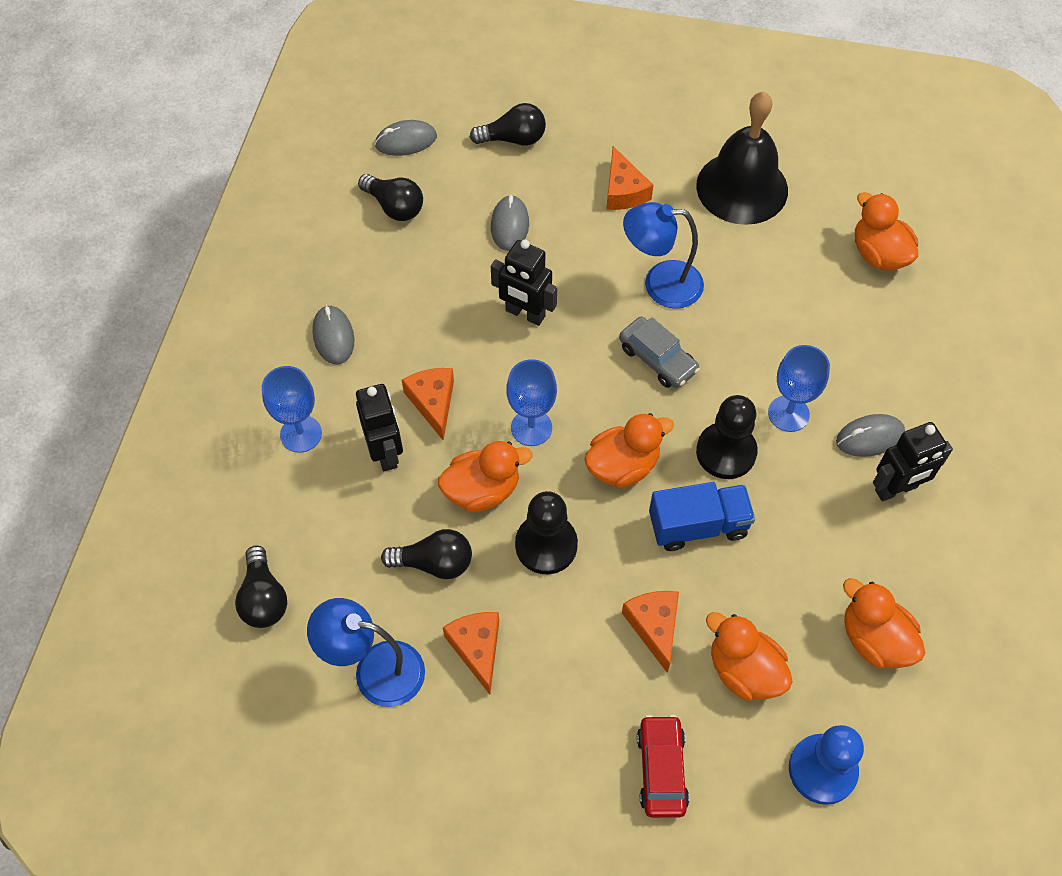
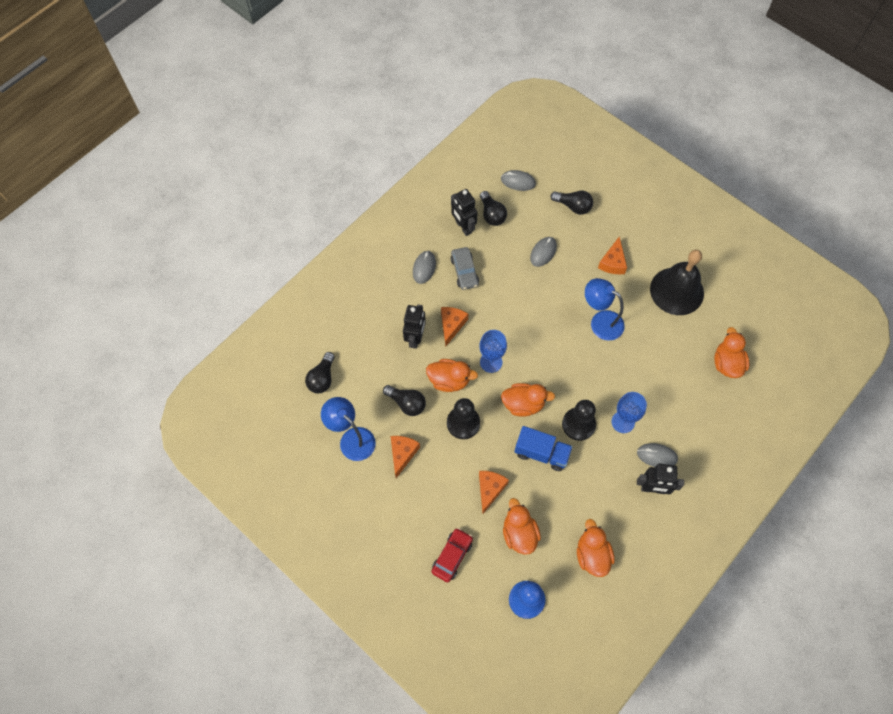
camera: 30 degrees right, 5 degrees up
blue goblet [262,366,322,453] -> none
black robot [491,240,557,326] -> black robot moved to [451,189,478,236]
grey car [619,317,700,388] -> grey car moved to [450,247,479,290]

